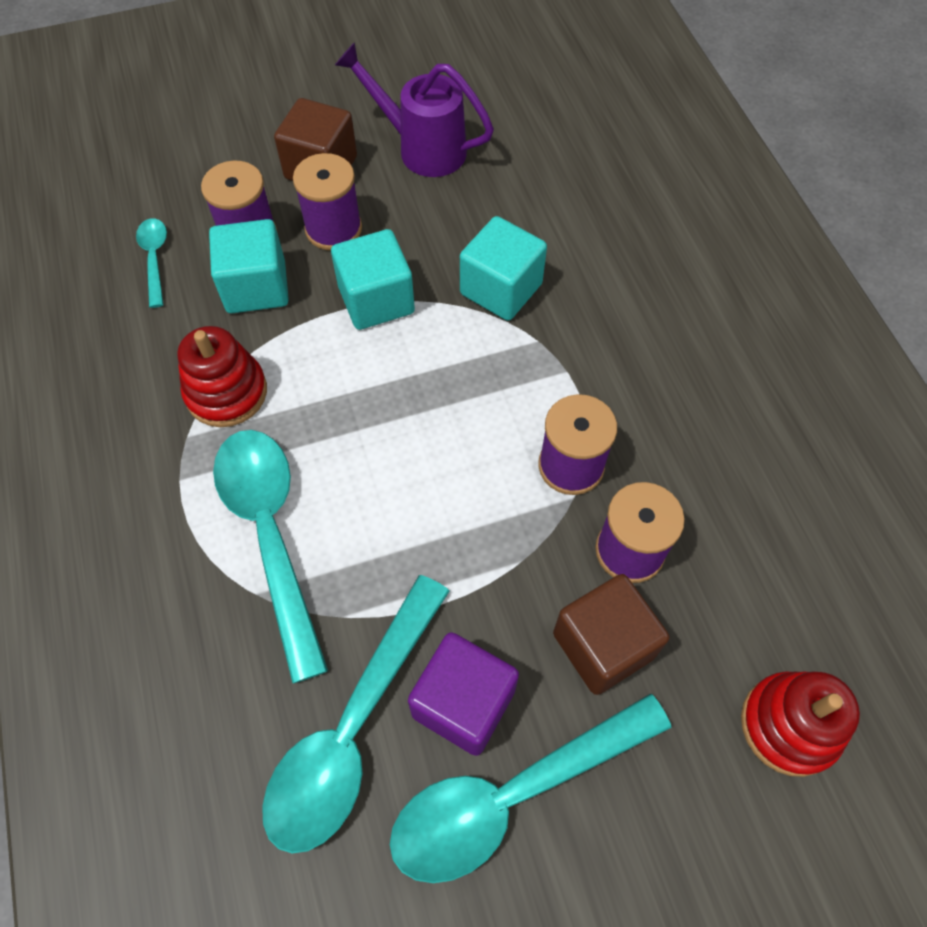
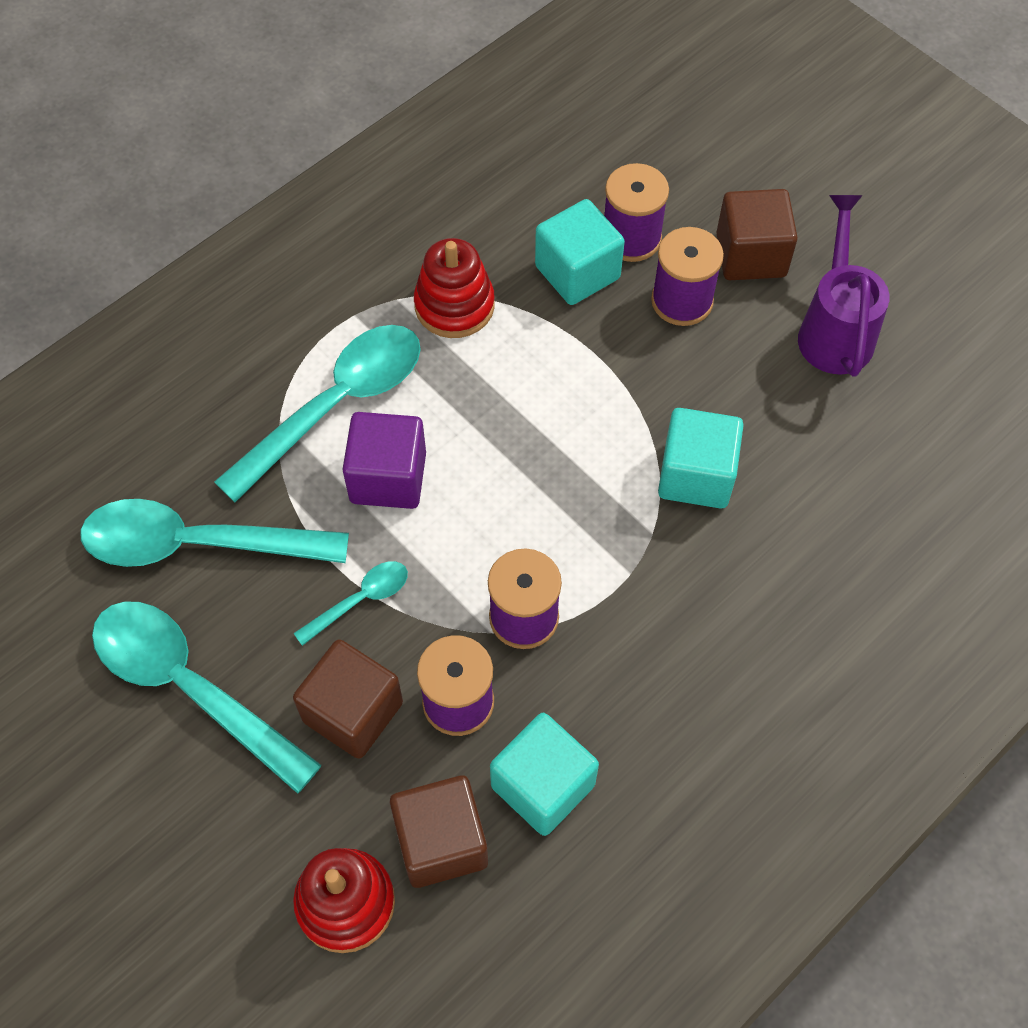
camera: 65 degrees right, 0 degrees up
turquoise spoon [136,218,167,308] -> turquoise spoon moved to [293,561,408,646]
turquoise cube [331,229,415,330] -> turquoise cube moved to [490,713,599,836]
purple cube [408,632,519,756] -> purple cube moved to [343,412,426,509]
none -> brown cube [390,775,488,888]

